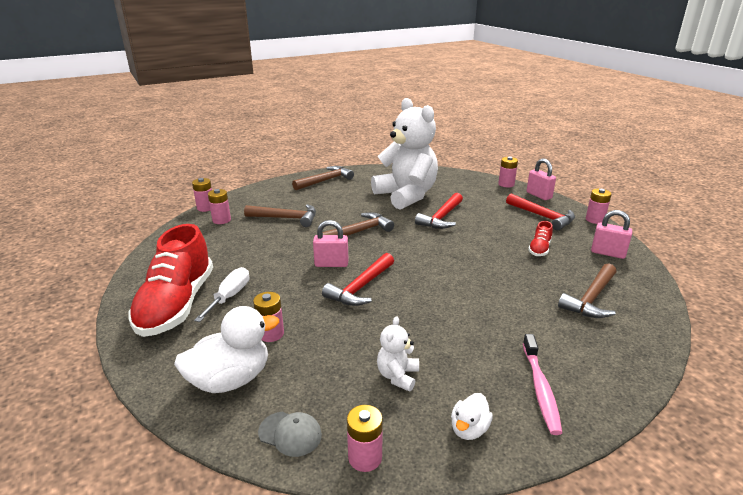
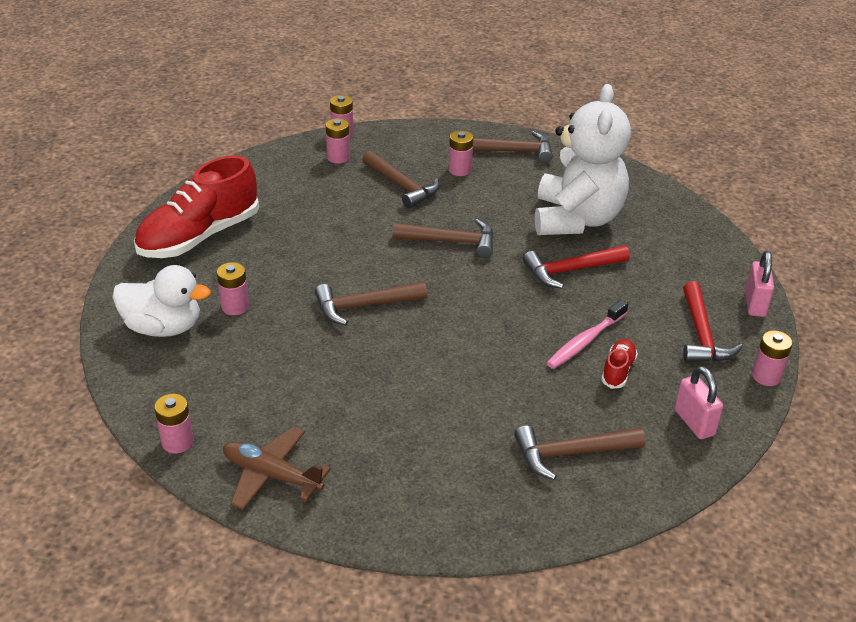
camera: 40 degrees right, 10 degrees up
white screwdriver [194,267,249,322] -> none
grey cap [258,412,322,457] -> none
pink padlock [313,220,349,267] -> none
red hammer [322,253,394,306] -> brown hammer [315,281,427,325]
white teddy bear [377,316,419,392] -> none
white duck [451,393,493,440] -> brown plane [223,426,331,510]
pink battery [498,156,518,187] -> pink battery moved to [449,131,473,176]
pink toothbrush [523,334,562,435] -> pink toothbrush moved to [546,299,628,369]
red shoe [528,221,553,256] -> red shoe turned 135 degrees clockwise [601,339,638,389]

